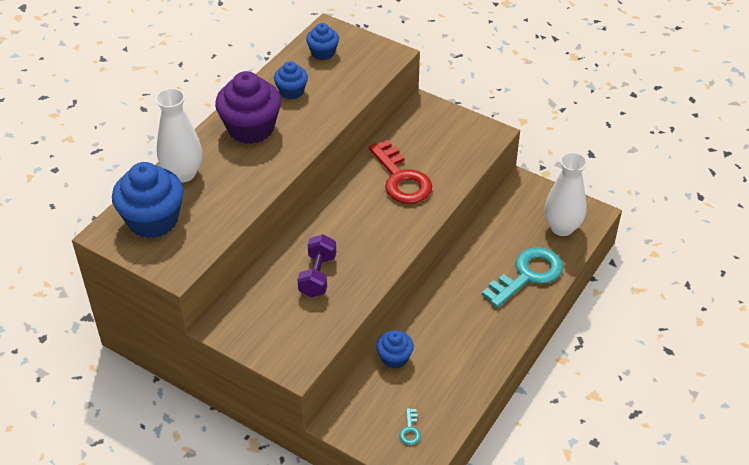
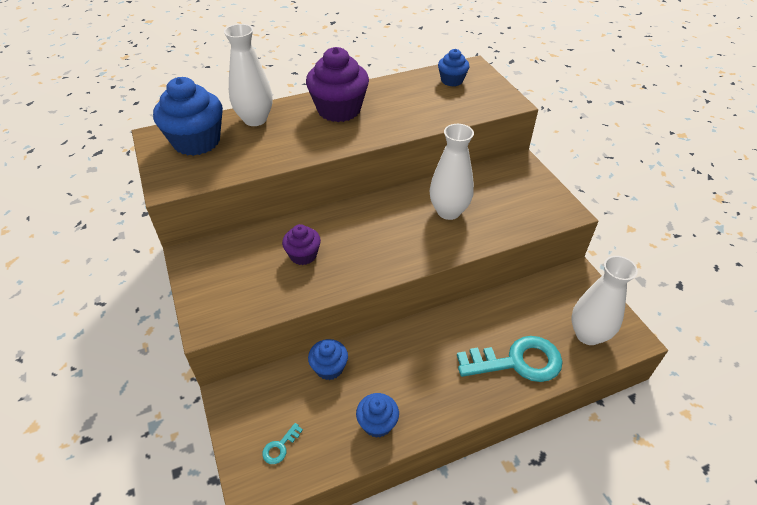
camera: 35 degrees right, 0 degrees up
blue cupcake [274,61,308,99] -> blue cupcake moved to [356,393,399,438]
purple dumbbell [297,234,336,297] -> purple cupcake [282,224,321,265]
red key [368,140,432,204] -> white vase [430,124,474,220]

